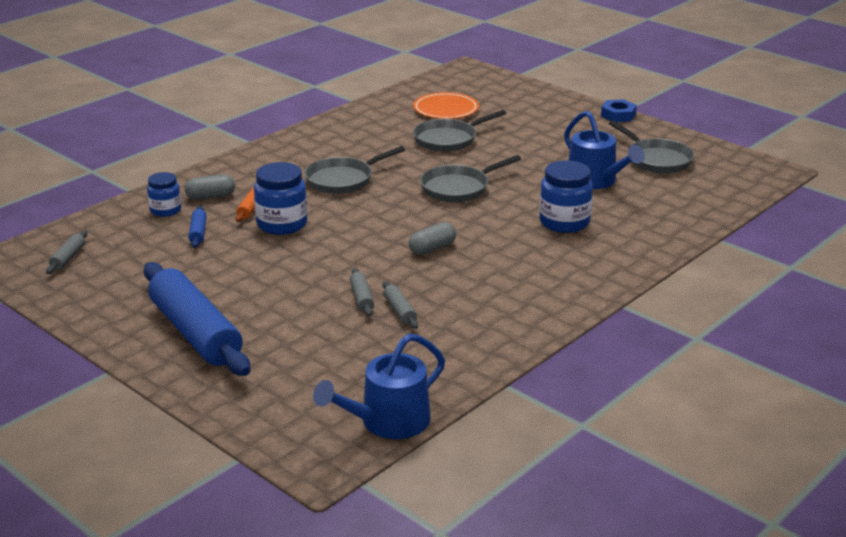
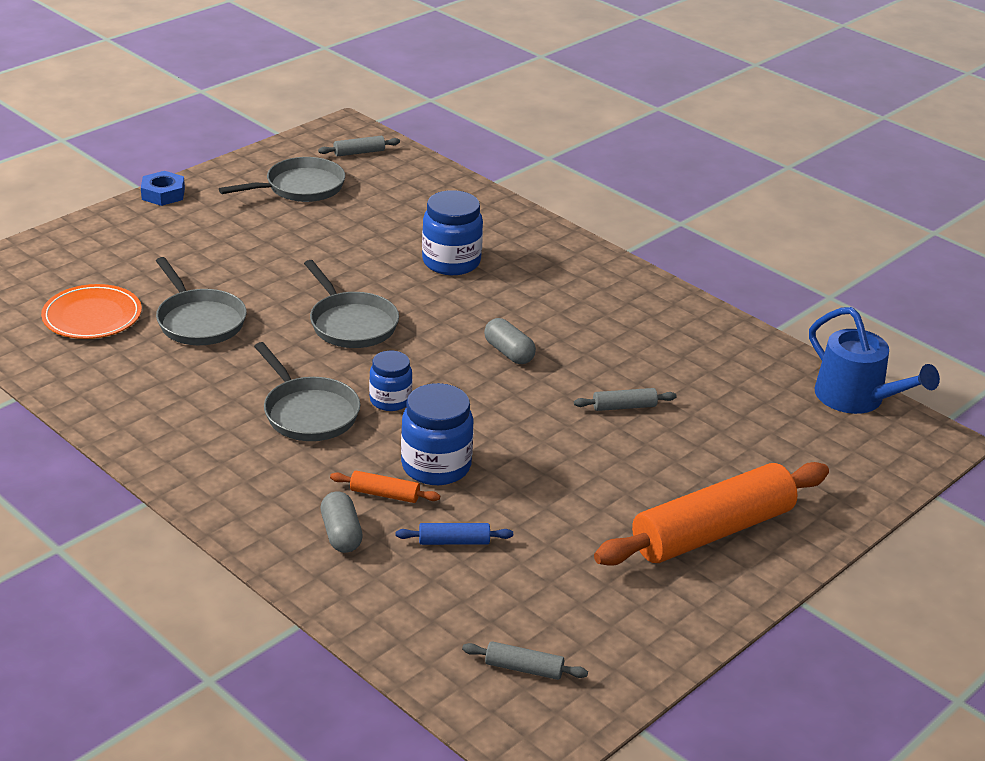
camera: 90 degrees left, 5 degrees up
blue rolling pin [144,262,250,376] -> orange rolling pin [594,462,829,566]
blue jar [147,172,181,217] -> blue jar moved to [369,351,412,411]
grey rolling pin [382,281,418,329] -> grey rolling pin moved to [318,136,400,157]
blue watering can [564,111,645,189] -> none

